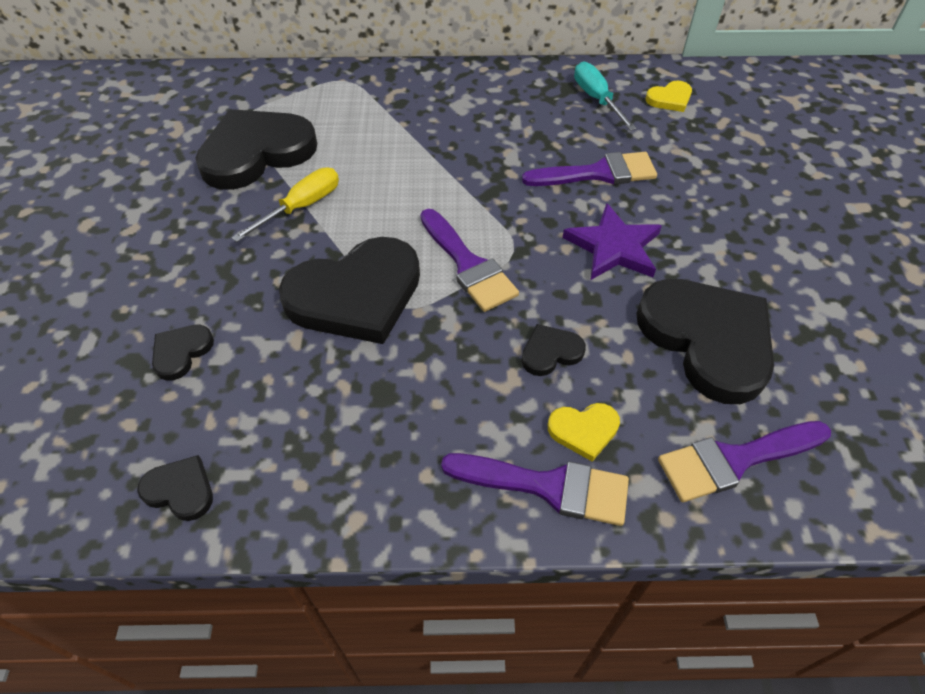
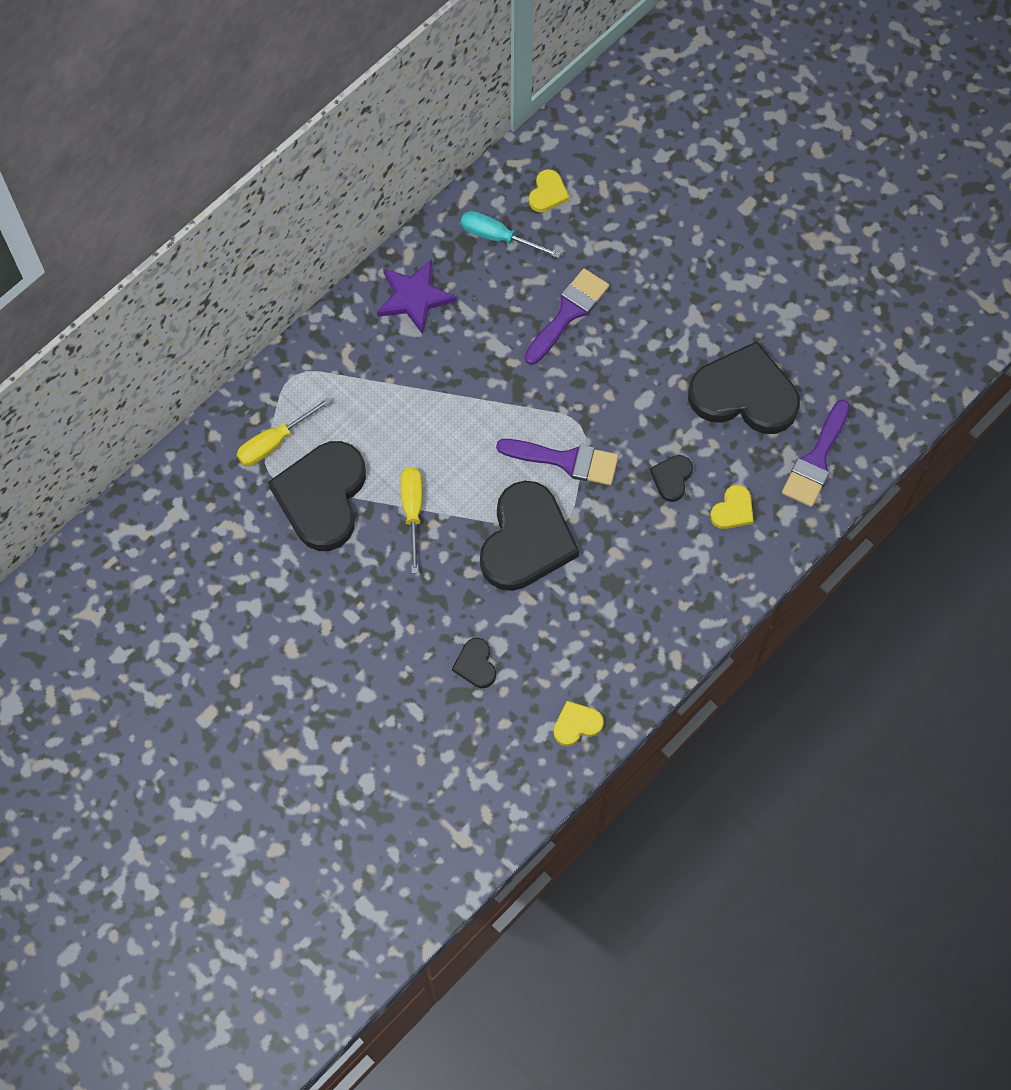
camera: 45 degrees left, 15 degrees up
black heart [137,455,213,521] -> yellow heart [553,701,604,746]
purple brush [441,453,629,526] -> none
purple star [562,203,662,280] -> purple star moved to [377,259,456,334]
none -> yellow screwdriver [237,397,332,466]

